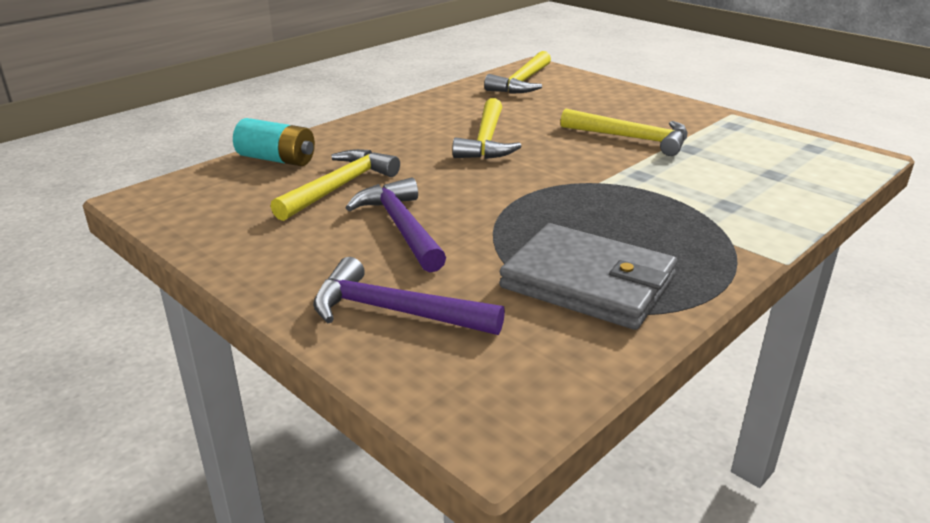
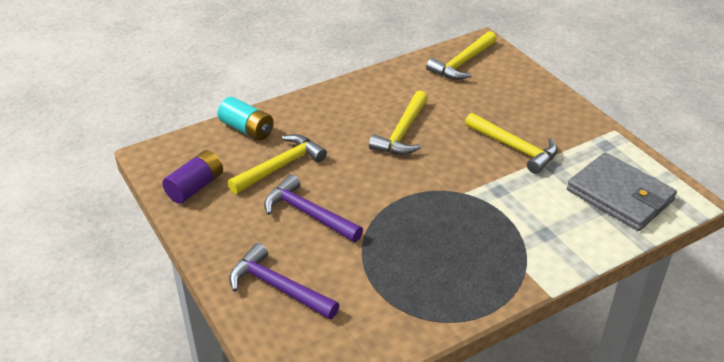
camera: 15 degrees right, 10 degrees up
purple hammer [346,178,446,272] -> purple hammer turned 45 degrees counterclockwise [264,174,363,242]
grey wallet [499,223,677,330] -> grey wallet moved to [567,152,677,231]
none -> purple battery [162,150,223,204]

